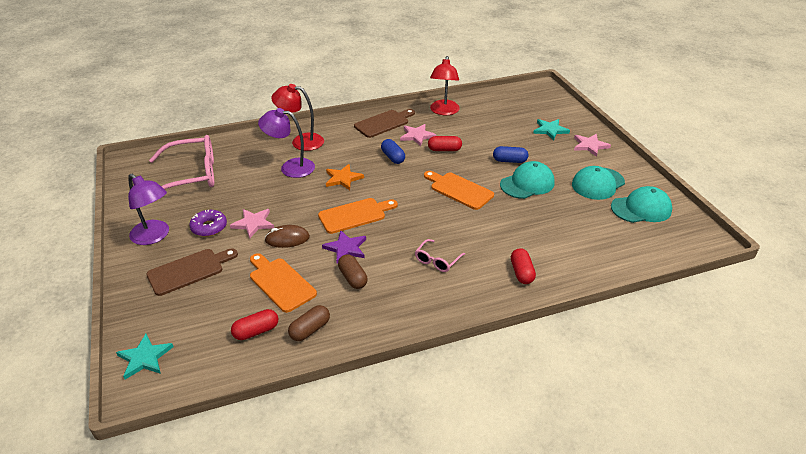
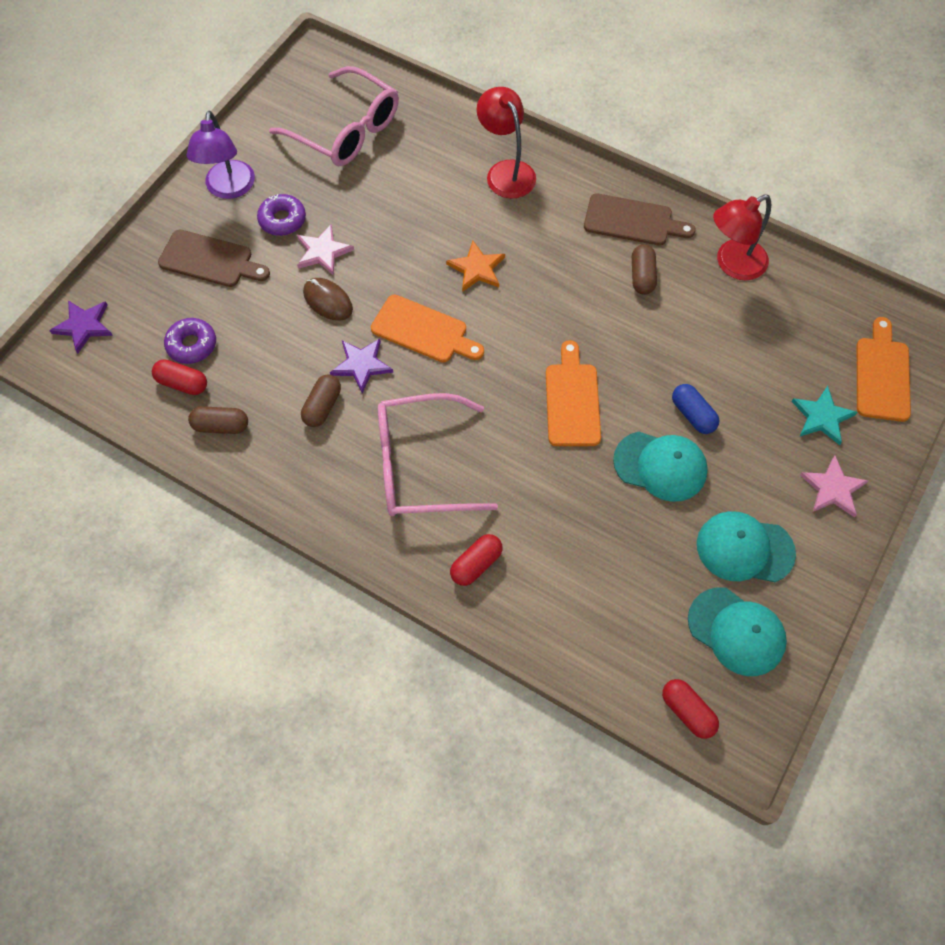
camera: 50 degrees right, 25 degrees up
turquoise star [116,334,174,379] -> purple star [49,300,113,353]
orange cutting board [250,253,317,313] -> orange cutting board moved to [857,317,911,422]
purple lamp [258,108,315,178] -> none
blue capsule [381,139,405,164] -> none
pink star [400,124,436,146] -> brown capsule [632,244,657,295]
pink glasses [415,239,465,272] -> pink glasses [378,393,498,516], size x2.14
red capsule [428,136,462,151] -> red capsule moved to [662,679,719,739]
none -> purple donut [164,318,216,364]

